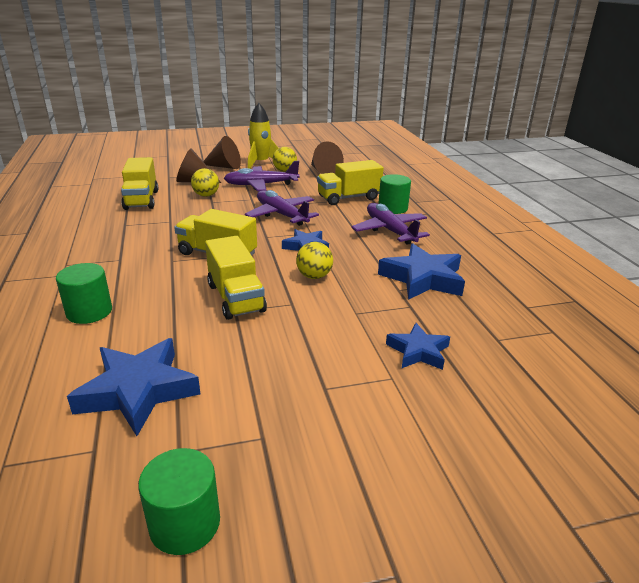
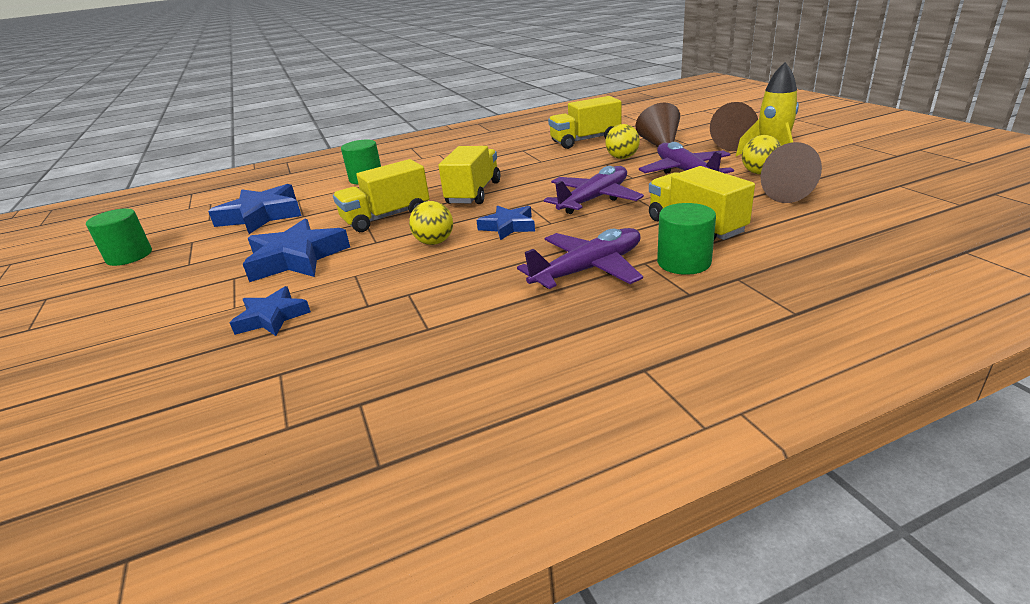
camera: 85 degrees right, 0 degrees up
blue star [378,243,465,300] -> blue star moved to [243,218,350,282]

